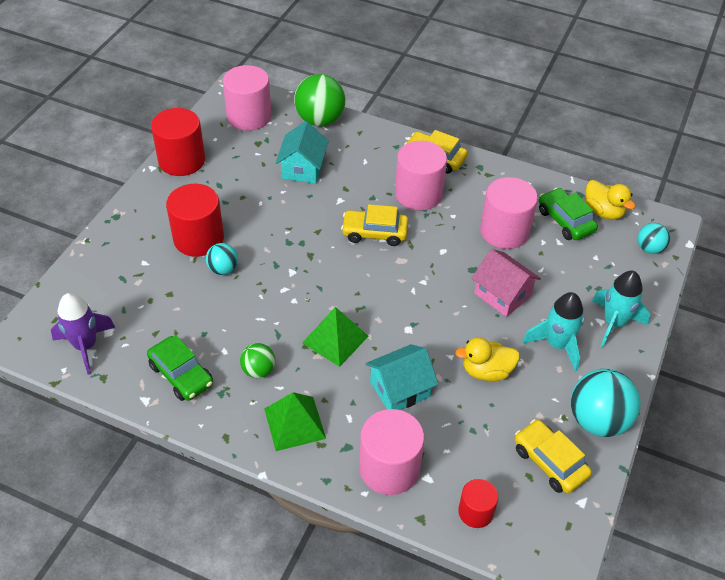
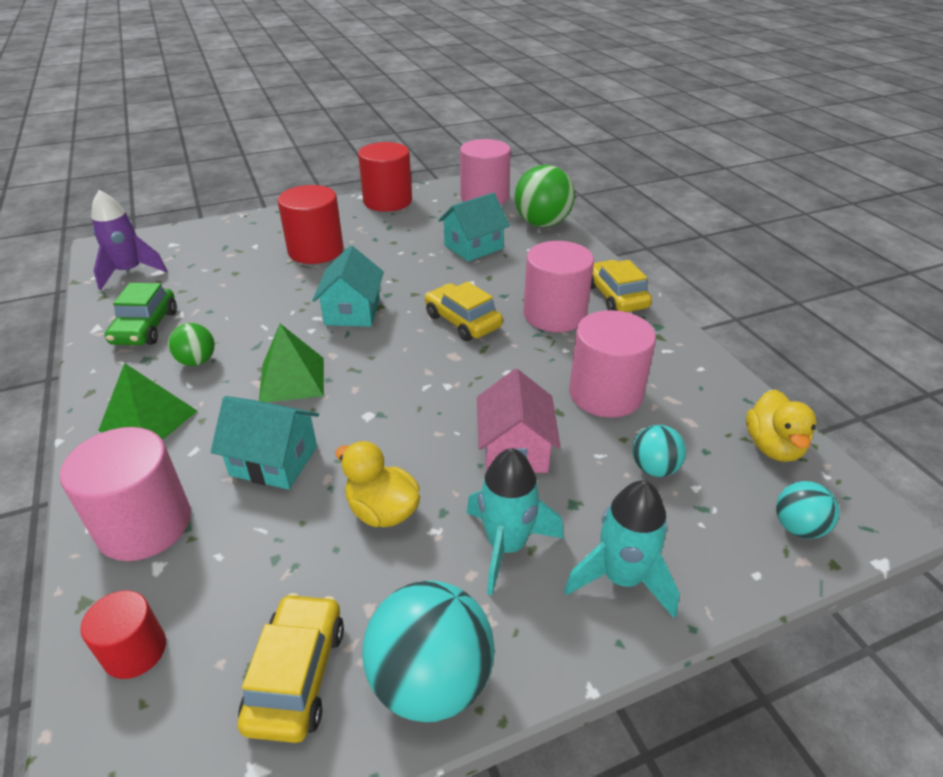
camera: 45 degrees right, 10 degrees down
turquoise ball [206,243,238,275] -> turquoise ball moved to [632,425,686,477]
green car [539,188,598,240] -> none
none -> turquoise house [312,246,384,327]

